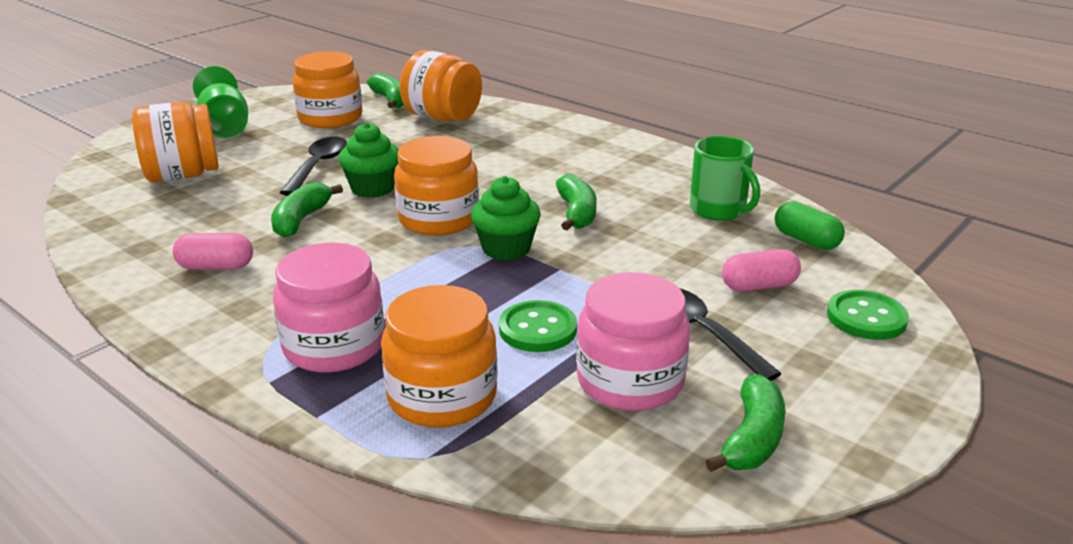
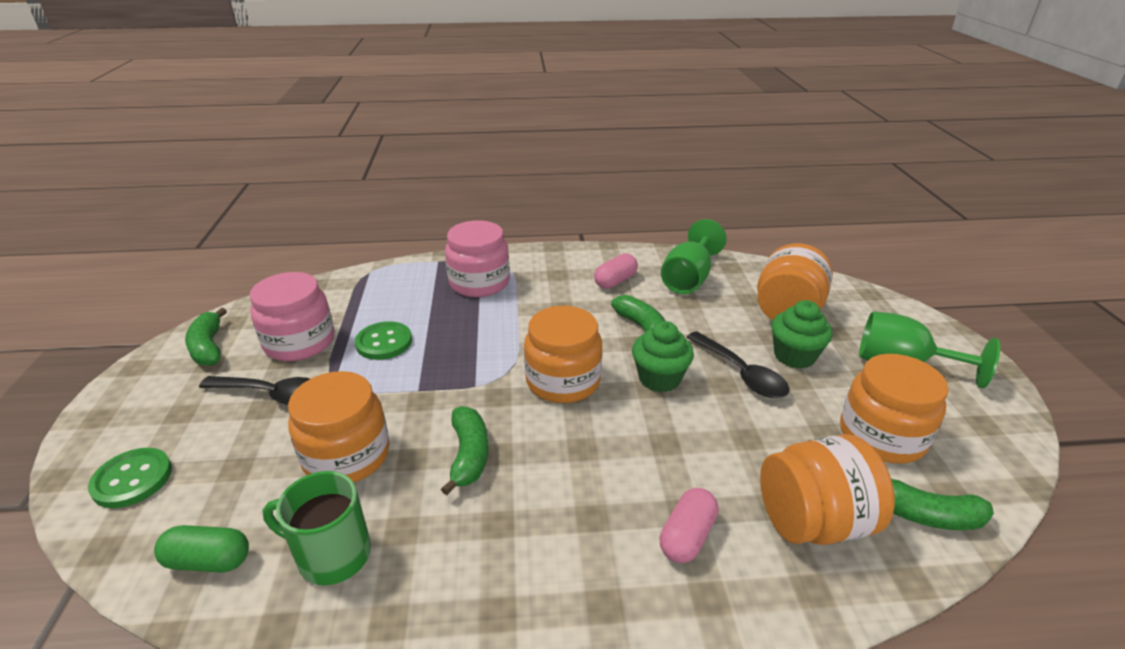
camera: 135 degrees right, 5 degrees up
orange jar [381,285,498,427] -> orange jar moved to [288,371,390,483]
green cupcake [471,176,541,260] -> green cupcake moved to [771,300,833,369]
green banana [556,174,597,230] -> green banana turned 135 degrees counterclockwise [441,406,489,495]
pink capsule [722,249,801,292] -> pink capsule moved to [659,488,718,563]
none -> green goblet [661,219,727,294]

